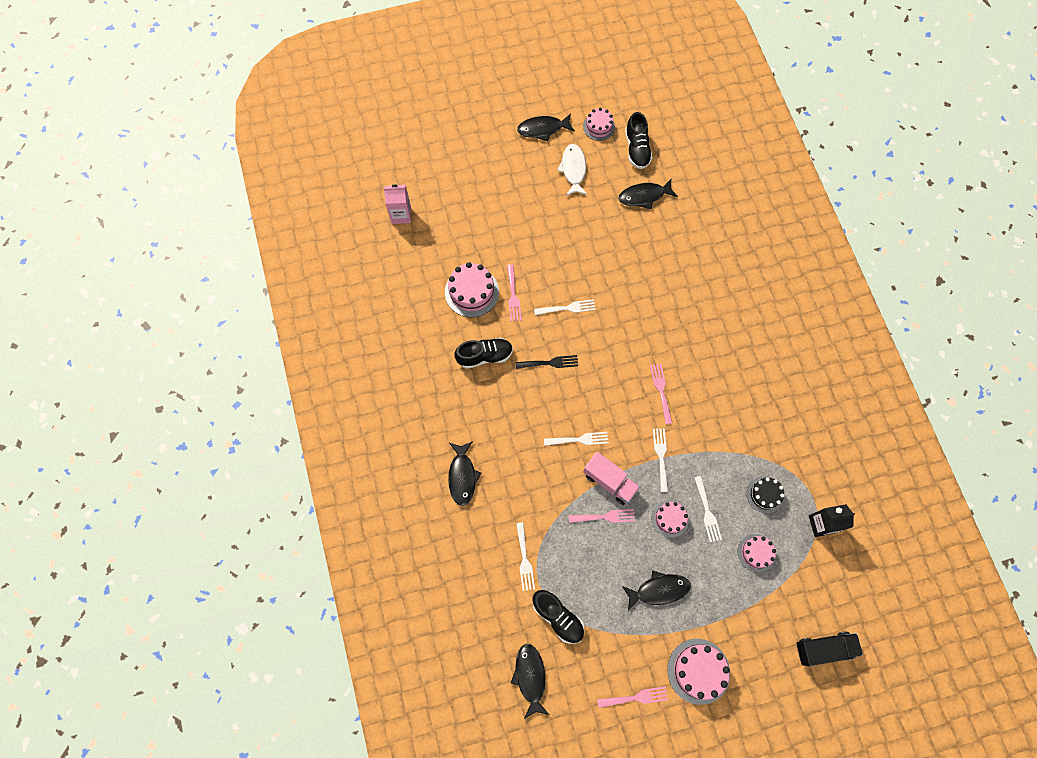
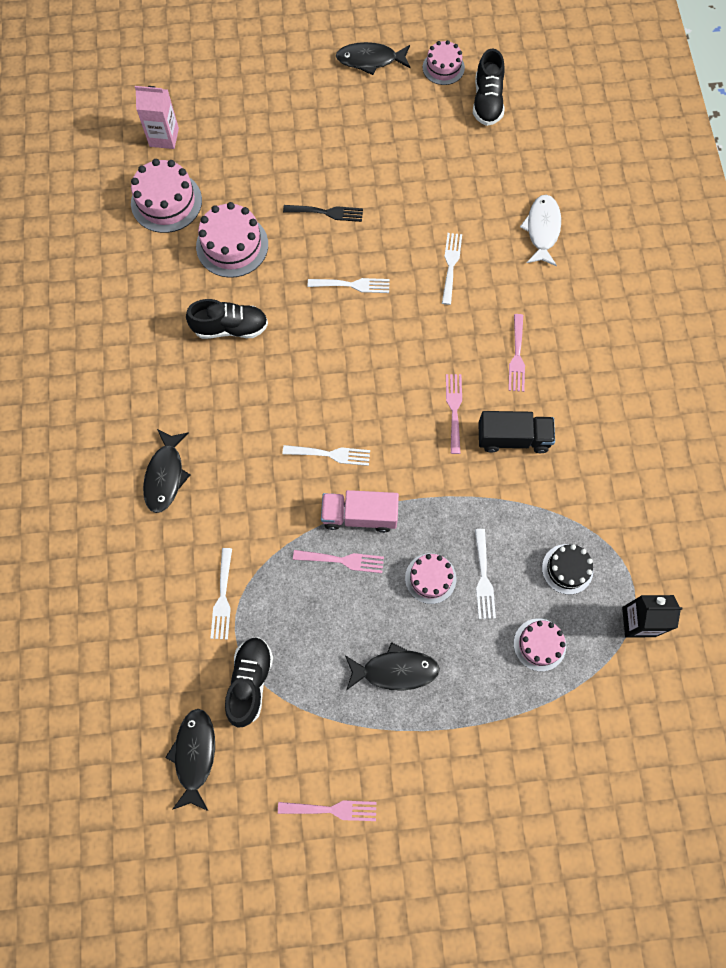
camera: 10 degrees right, 0 degrees up
pink fork [507,264,522,322] -> pink fork moved to [508,314,525,392]
black fork [516,355,578,369] -> black fork moved to [283,205,363,222]
black shoe [532,590,585,644] -> black shoe turned 135 degrees counterclockwise [225,637,273,728]
white fish [557,144,587,196] -> white fish moved to [520,195,561,266]
pink truck [583,452,640,505] -> pink truck turned 135 degrees clockwise [321,490,399,533]
black fish [619,179,678,209] -> none
white fork [653,428,668,492] -> white fork moved to [442,233,462,305]
pink cake [667,639,730,705] -> pink cake moved to [131,159,202,233]
black truck [797,631,863,666] -> black truck moved to [478,411,555,453]

